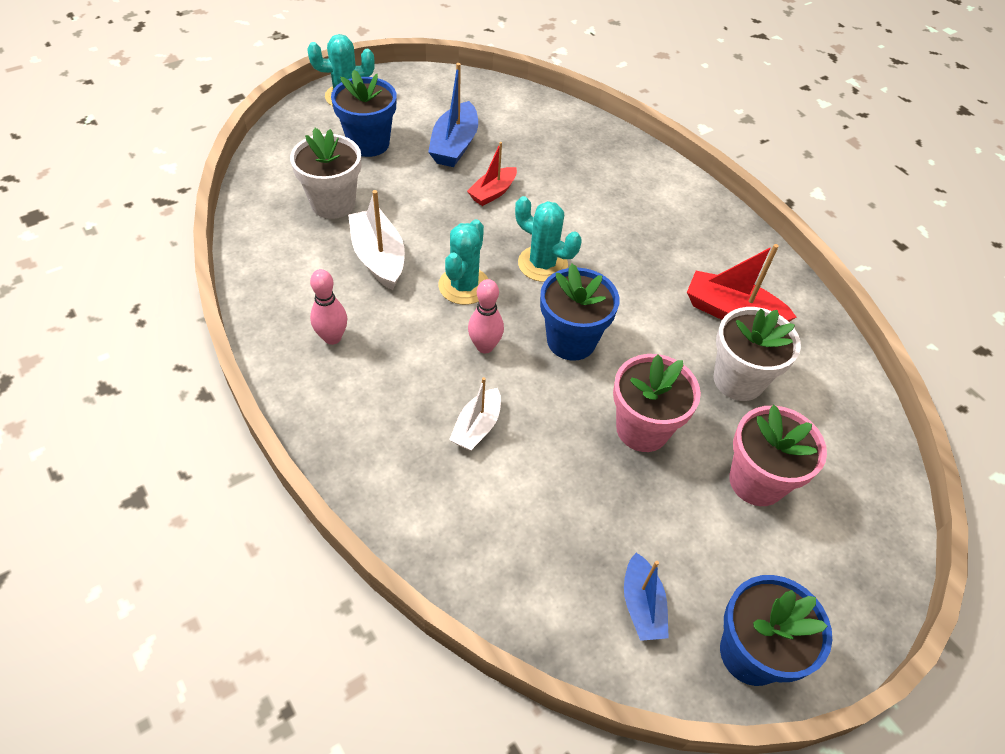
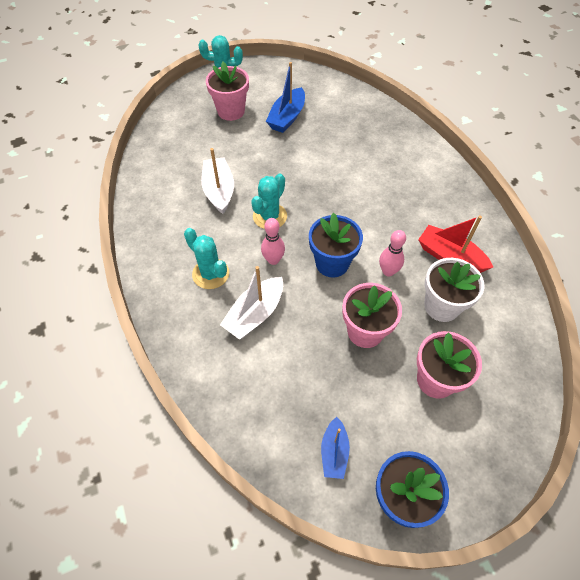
camera: 15 degrees right, 5 degrees up
white flower pot [290,128,361,219] -> none
pink bowling pin [310,269,347,345] -> pink bowling pin moved to [379,230,406,277]
blue flower pot [331,70,397,157] -> pink flower pot [206,62,249,121]
white boat [449,377,501,451] -> white boat [220,266,283,339], size x1.55
red boat [467,142,517,206] -> none
turquoise cactus [515,196,582,282] -> turquoise cactus moved to [184,228,229,289]

